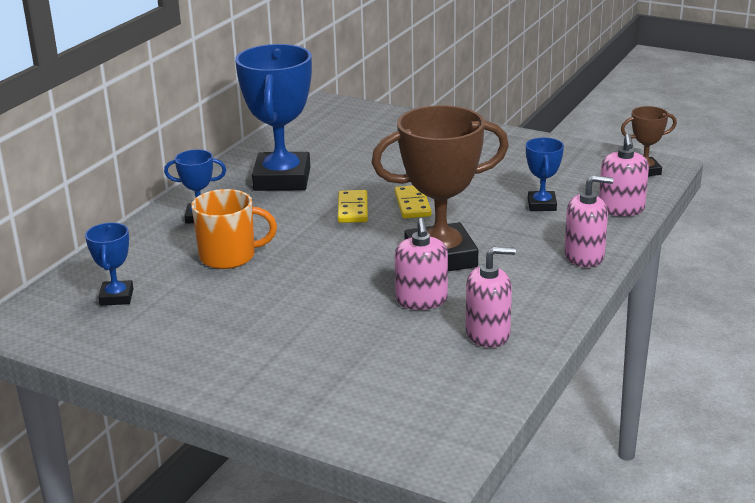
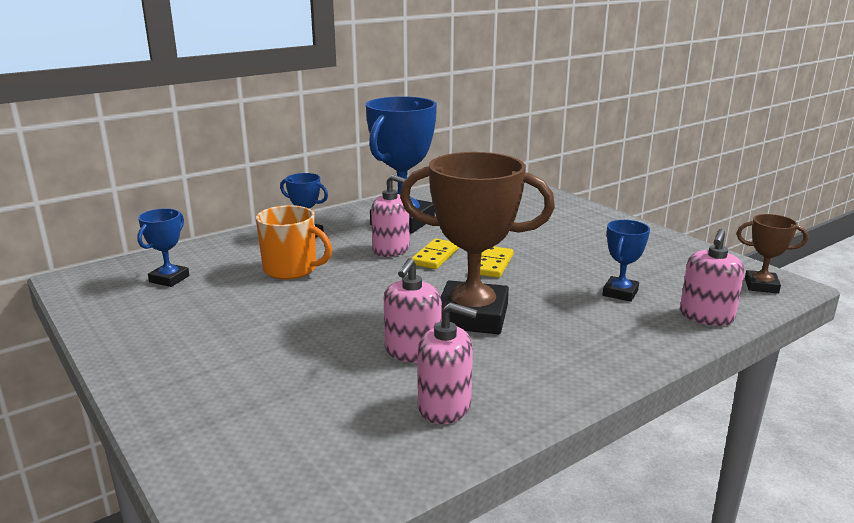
camera: 25 degrees right, 5 degrees down
pink soap dispenser [564,175,613,267] -> pink soap dispenser moved to [371,175,410,257]

